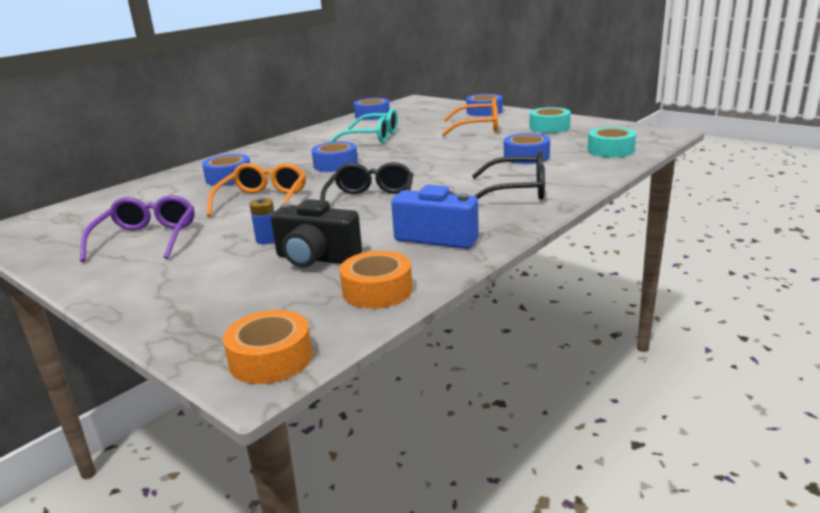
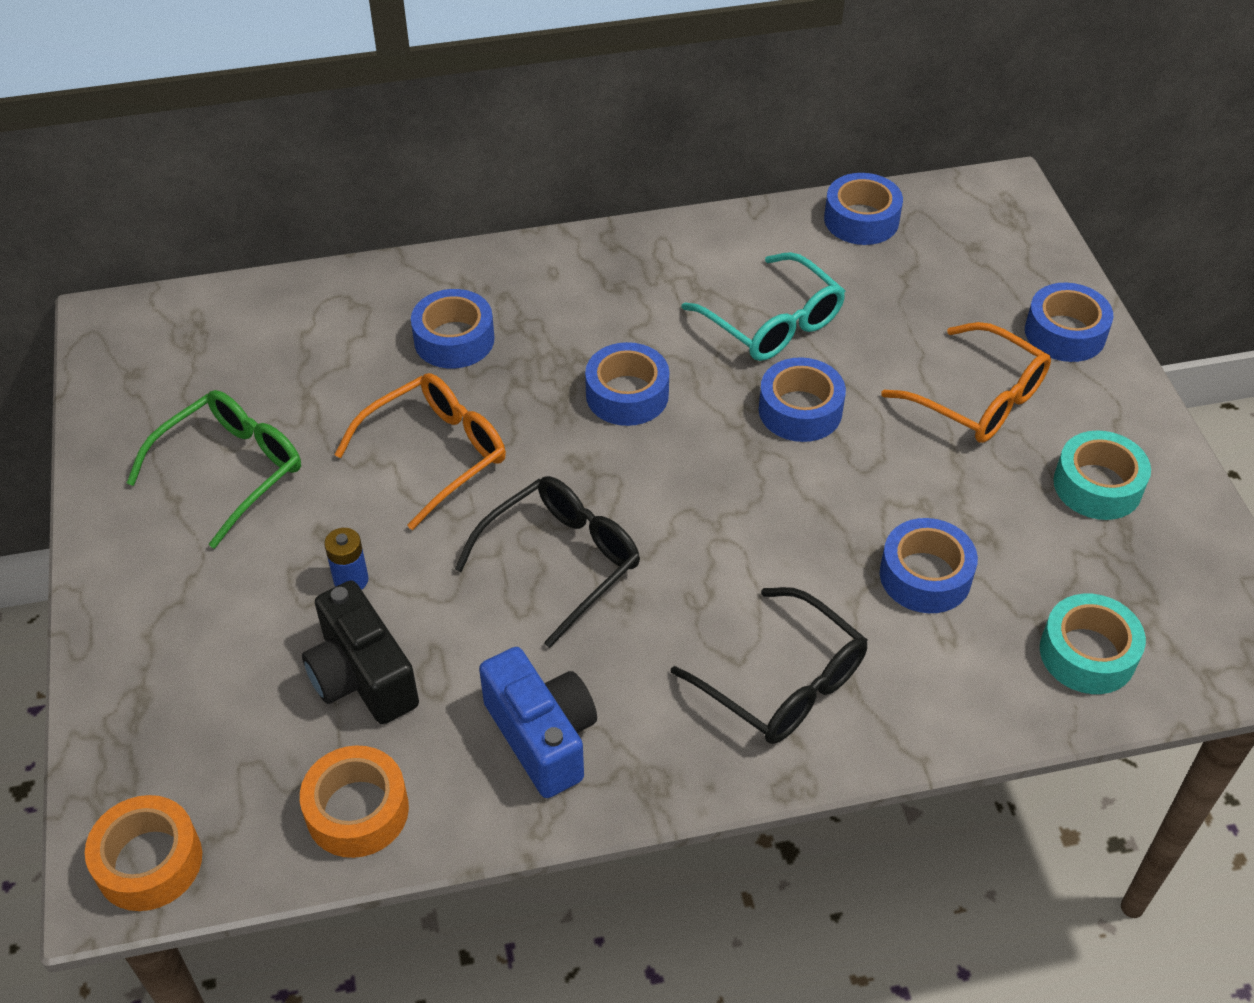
camera: 35 degrees right, 25 degrees up
purple glasses [80,195,194,262] -> green glasses [127,390,301,549]
none -> blue tape [759,357,846,442]

